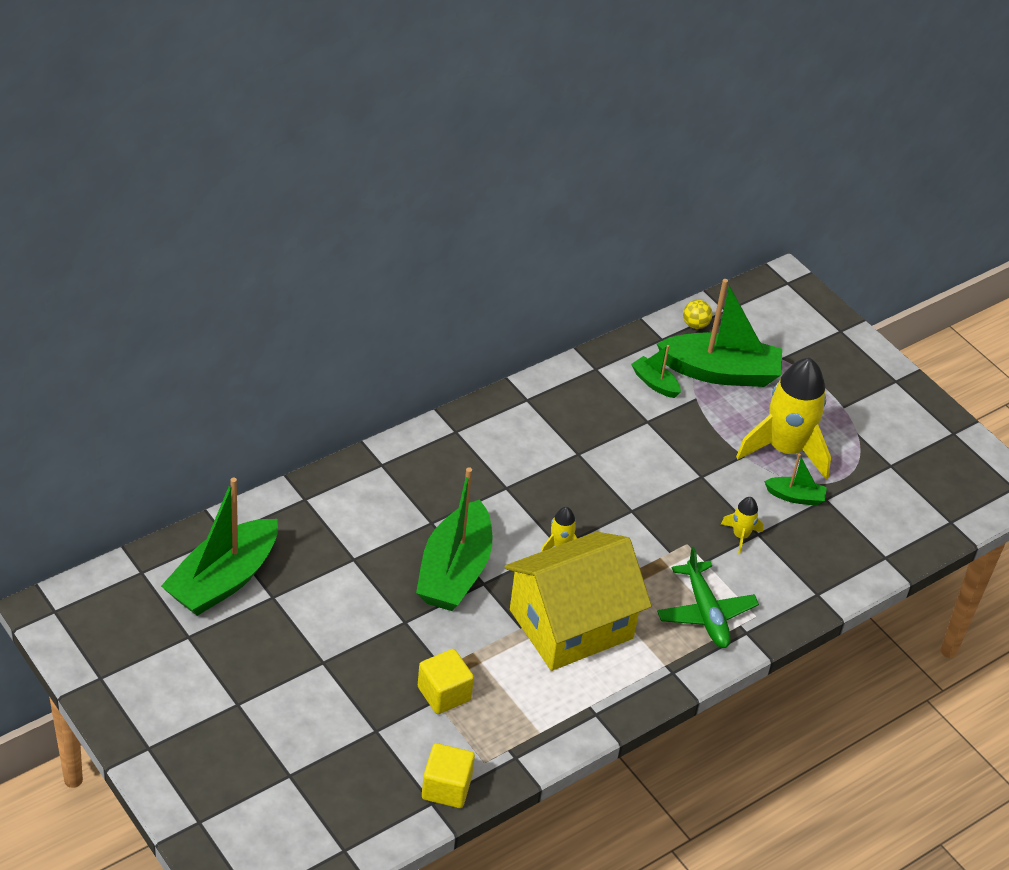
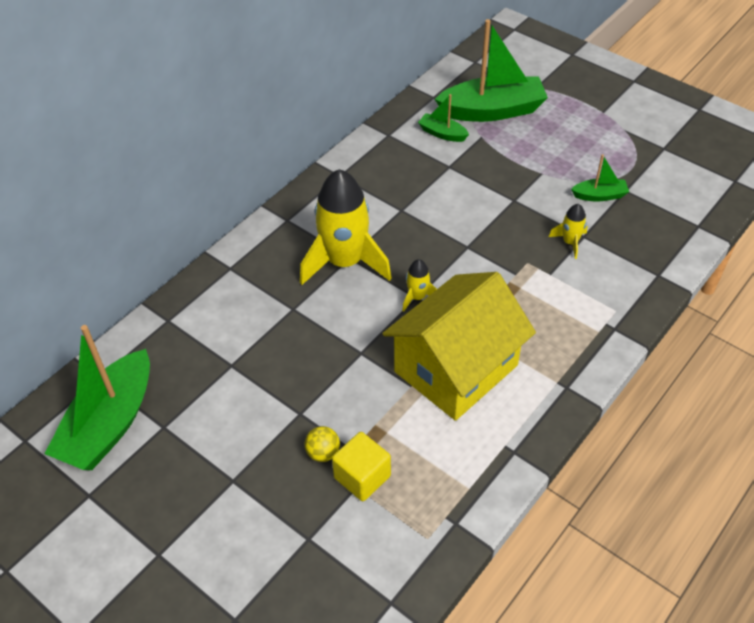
camera: 10 degrees left, 5 degrees up
green boat [416,467,492,611] -> none
yellow cube [422,743,475,808] -> none
green plane [657,547,759,648] -> none
yellow ball [683,300,712,329] -> yellow ball moved to [304,426,340,462]
yellow rocket [736,358,831,479] -> yellow rocket moved to [300,169,392,285]

